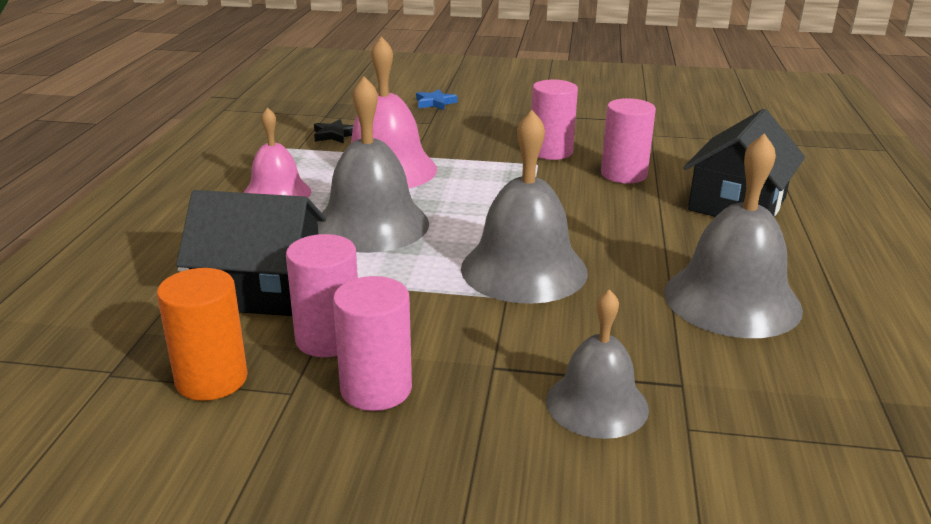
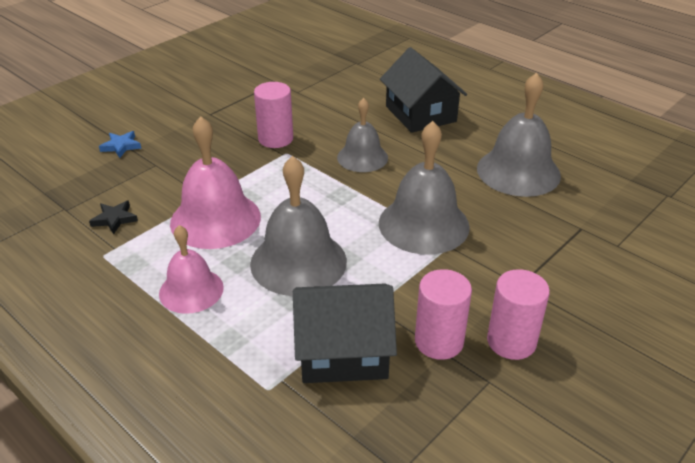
camera: 55 degrees left, 10 degrees up
orange cylinder [157,268,248,401] -> none
black house [176,190,326,316] -> black house turned 45 degrees clockwise [293,284,397,383]
grey bell [546,289,649,439] -> grey bell moved to [337,98,388,172]
pink cylinder [601,98,656,184] -> none

